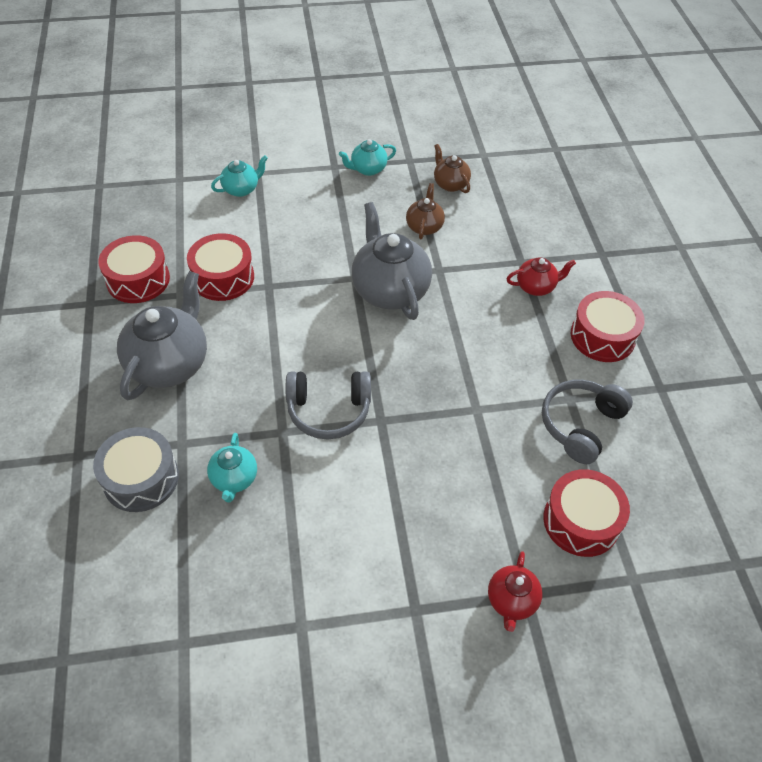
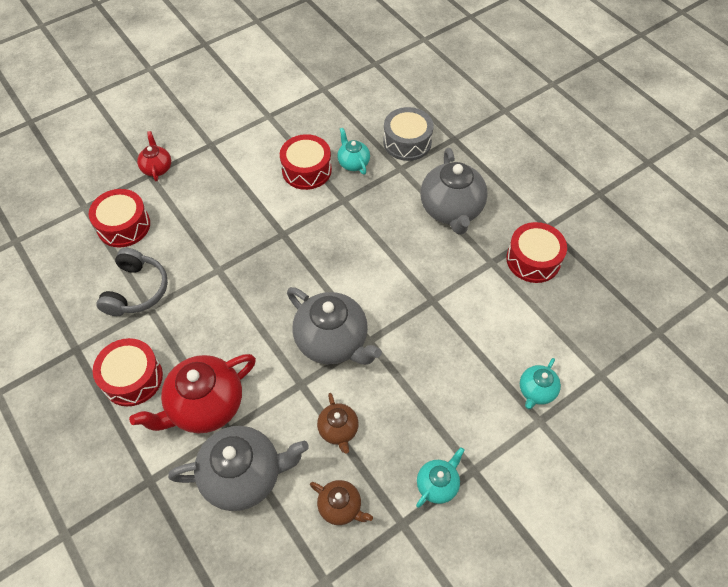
camera: 155 degrees right, 5 degrees up
red drum [187,233,254,301] -> red drum moved to [280,134,332,190]
grey headphones [286,371,371,439] -> none
red teapot [507,257,576,296] -> red teapot [129,354,256,434], size x1.92
none -> grey teapot [168,426,309,511]

